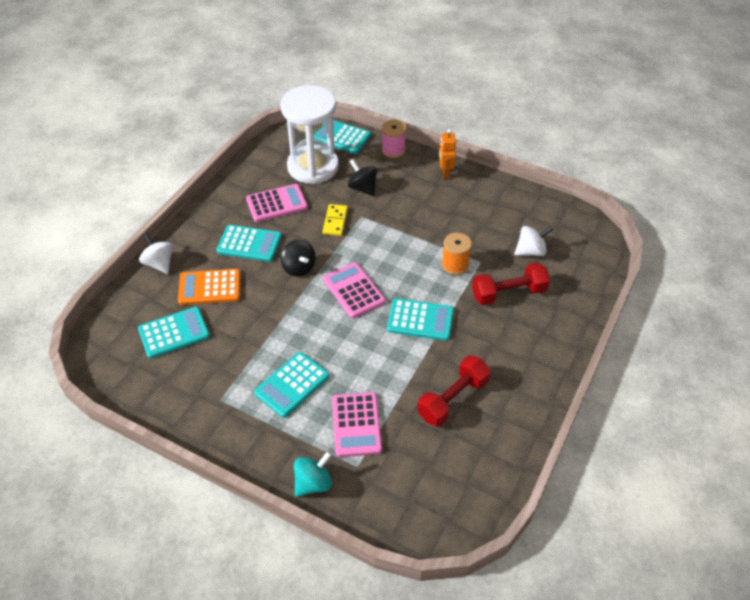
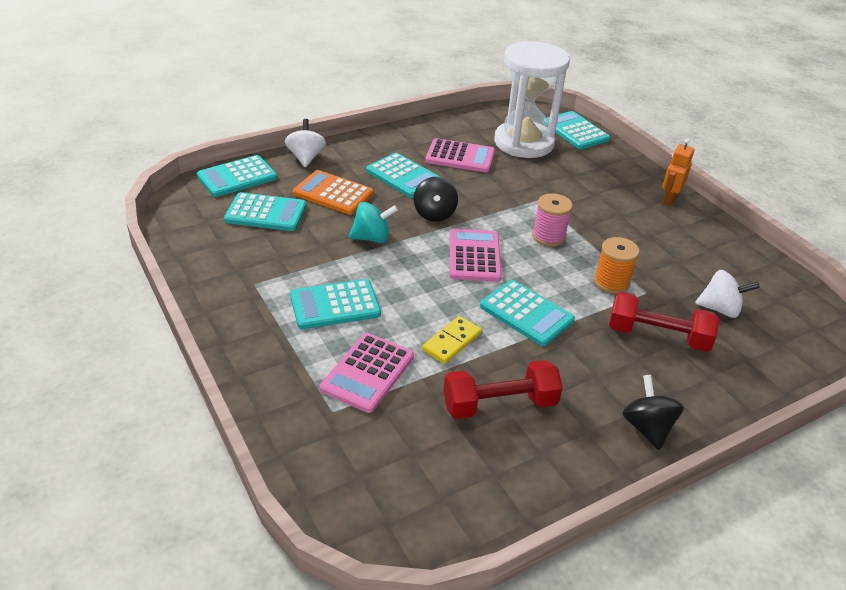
camera: 30 degrees right, 10 degrees down
turquoise spinning top [294,451,332,497] -> turquoise spinning top moved to [349,202,398,243]
yellow domino [323,204,348,236] -> yellow domino moved to [422,316,482,364]
black spinning top [348,159,377,196] -> black spinning top moved to [622,375,684,450]
pink spool [382,120,406,158] -> pink spool moved to [532,193,573,247]
none -> turquoise calculator [197,155,277,197]

